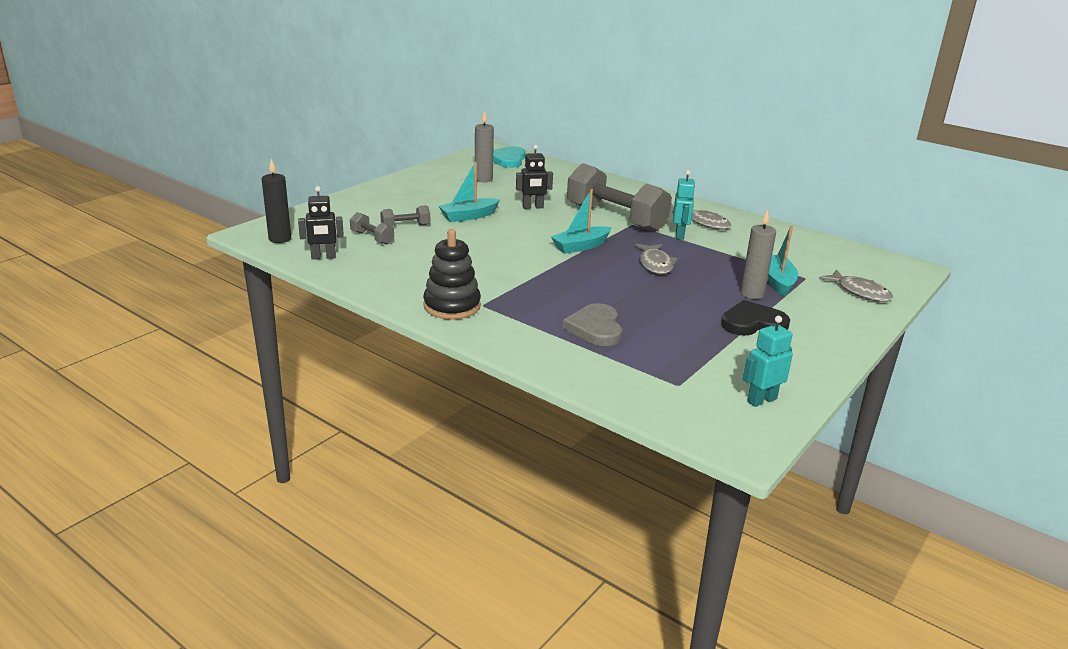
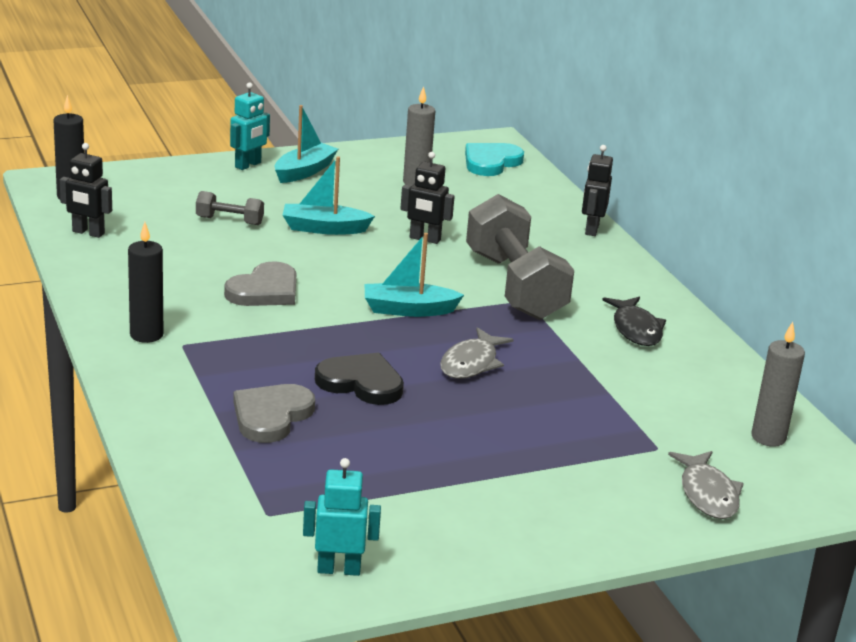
camera: 30 degrees right, 0 degrees up
grey dumbbell [350,212,394,245] -> none
black stacking toy [423,229,481,320] -> black candle [128,222,163,343]
grey fish [672,210,731,230] -> black fish [603,297,666,346]
turquoise robot [673,170,696,240] -> turquoise robot moved to [230,82,270,170]
black heart [721,300,790,336] -> black heart moved to [315,352,404,405]
grey candle [740,209,776,299] -> grey candle moved to [751,322,805,447]
turquoise boat [768,226,798,296] -> turquoise boat moved to [275,105,338,183]
none -> grey heart [224,261,296,306]
none -> black robot [582,145,613,236]

